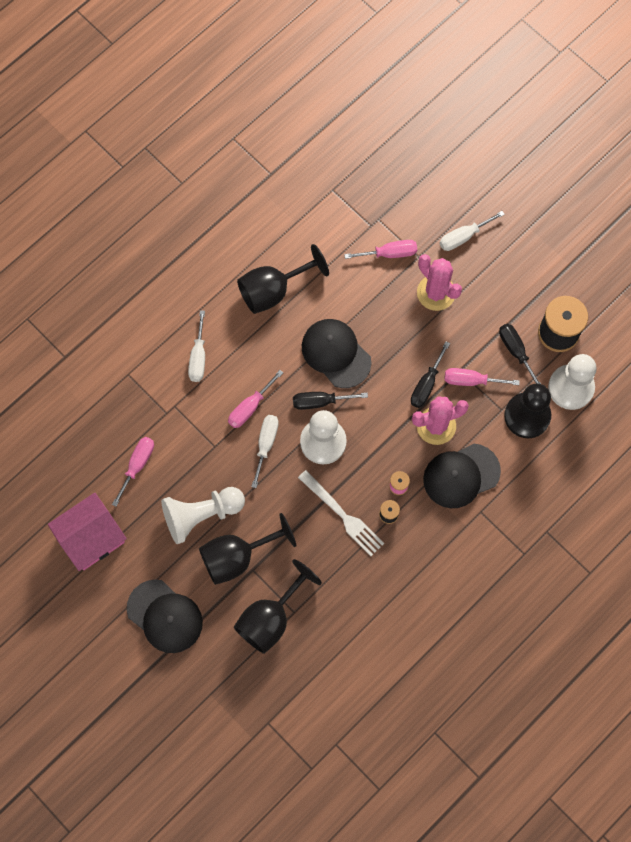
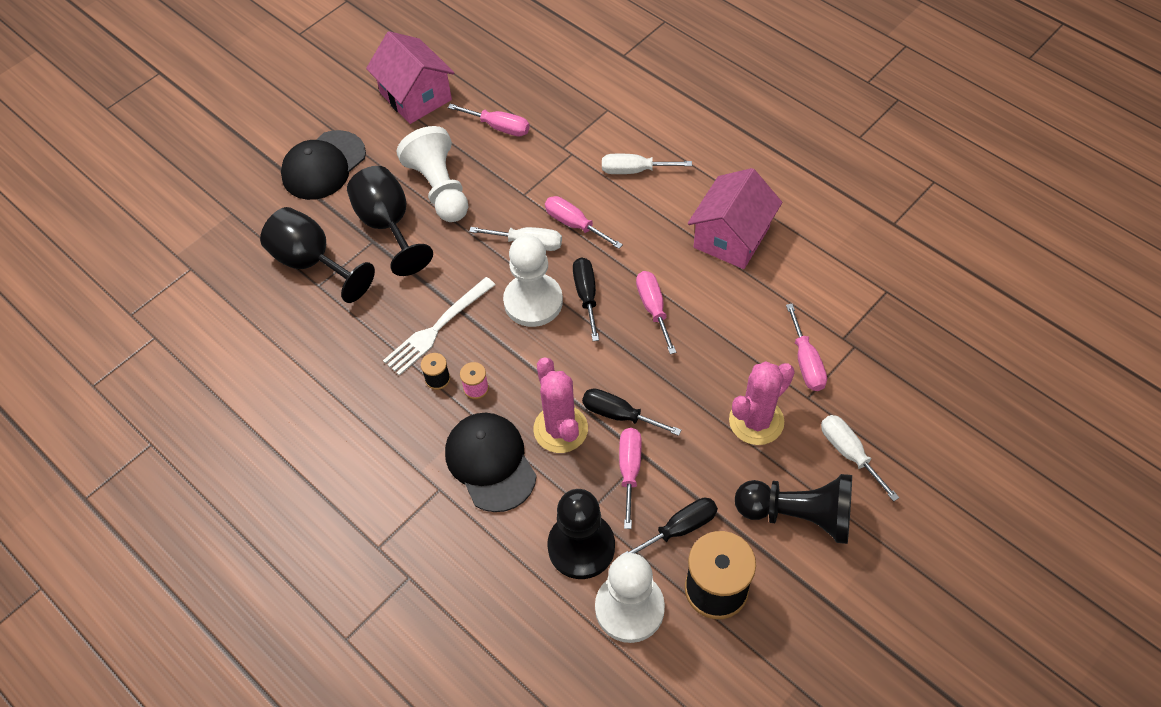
camera: 90 degrees right, 15 degrees down
black goblet [237,244,329,314] -> pink house [688,168,782,269]
black cap [302,319,371,388] -> pink screwdriver [636,271,676,354]
none -> black pawn [735,474,852,544]

